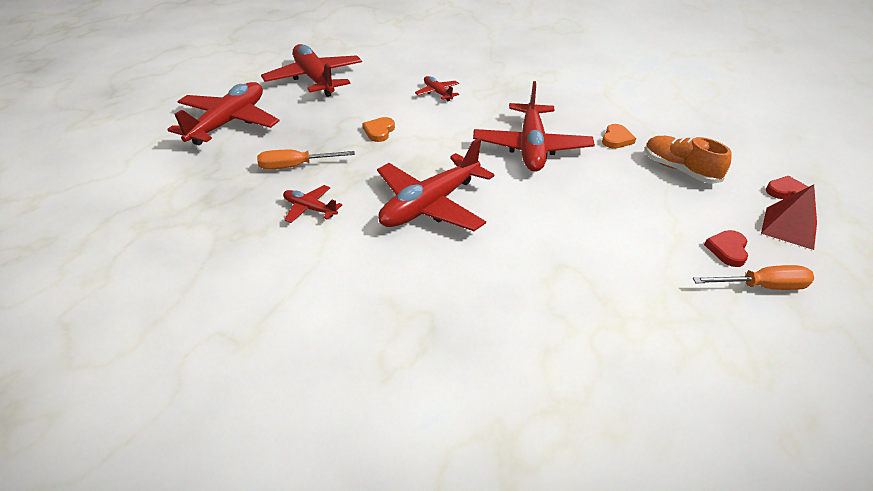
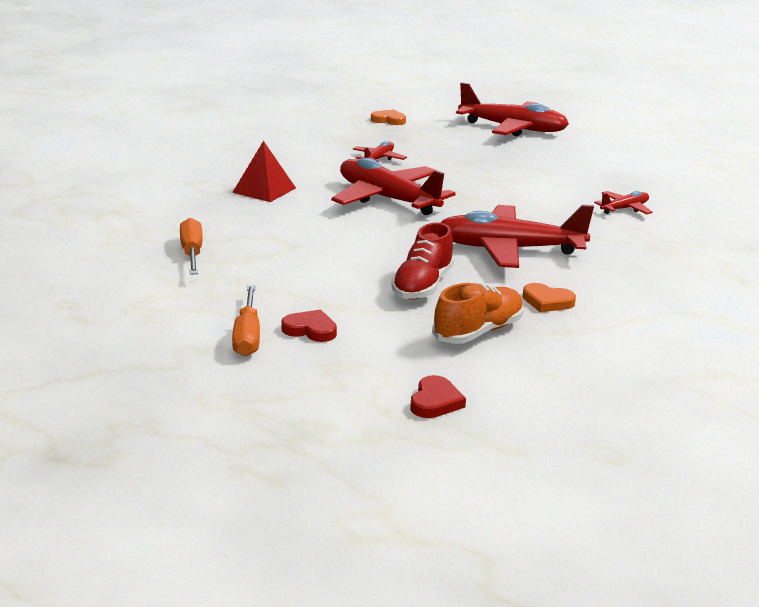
camera: 90 degrees right, 15 degrees down
orange screwdriver [257,150,355,170] -> orange screwdriver moved to [180,218,203,275]
red plane [261,44,362,97] -> none
orange heart [362,117,395,142] -> orange heart moved to [371,109,406,125]
red pyramid [761,185,817,250] -> red pyramid moved to [232,141,296,202]
none -> red shoe [392,222,454,300]

